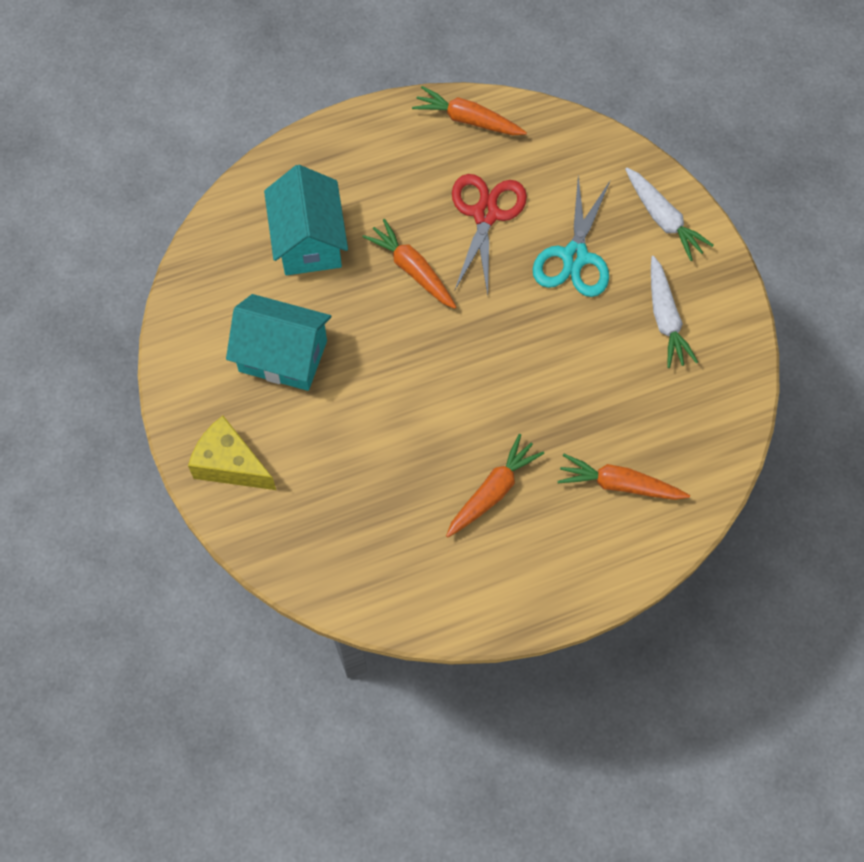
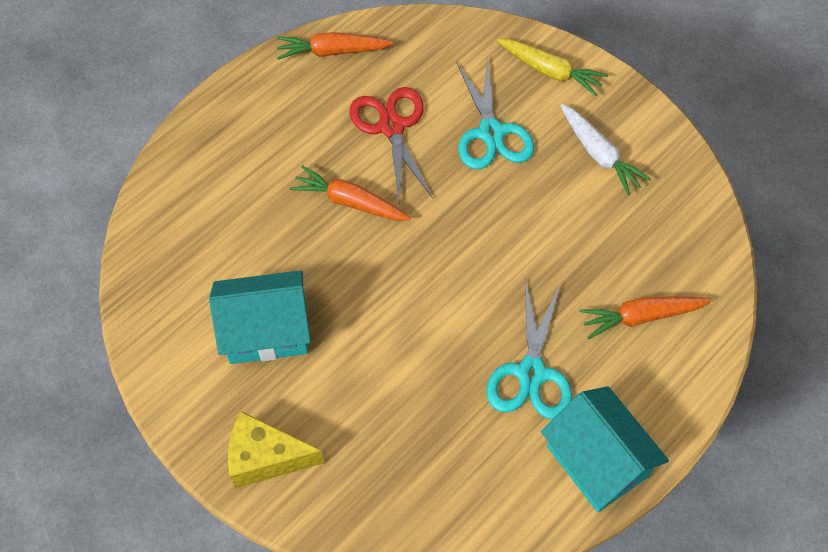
camera: 25 degrees left, 5 degrees down
turquoise house [264,165,348,275] -> turquoise house moved to [541,386,669,512]
orange carrot [446,434,544,537] -> turquoise scissors [486,278,572,420]
white carrot [625,168,714,261] -> yellow carrot [497,39,608,96]

